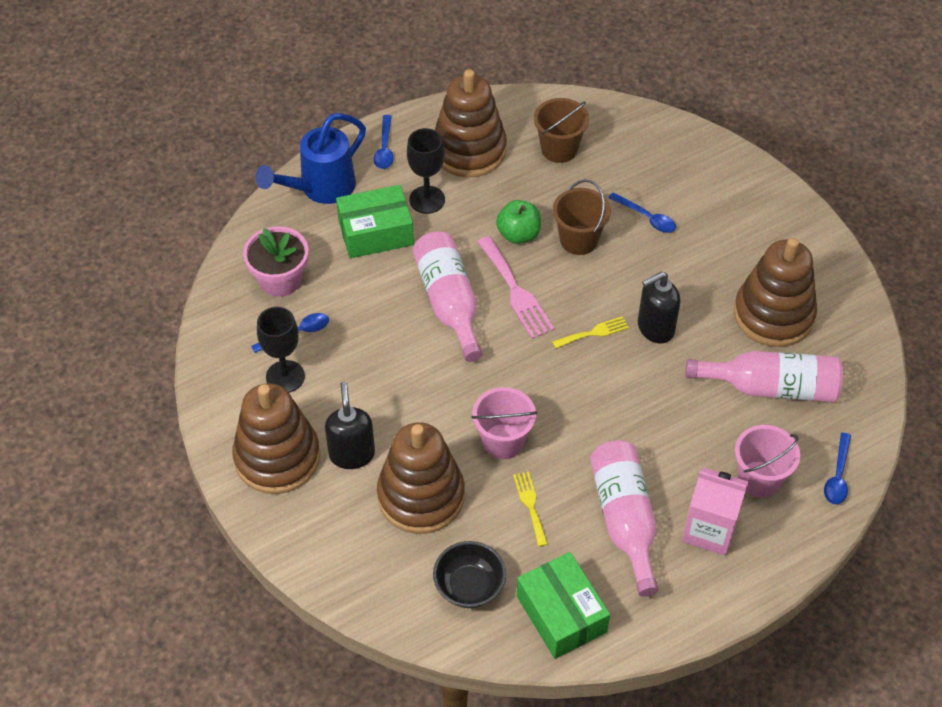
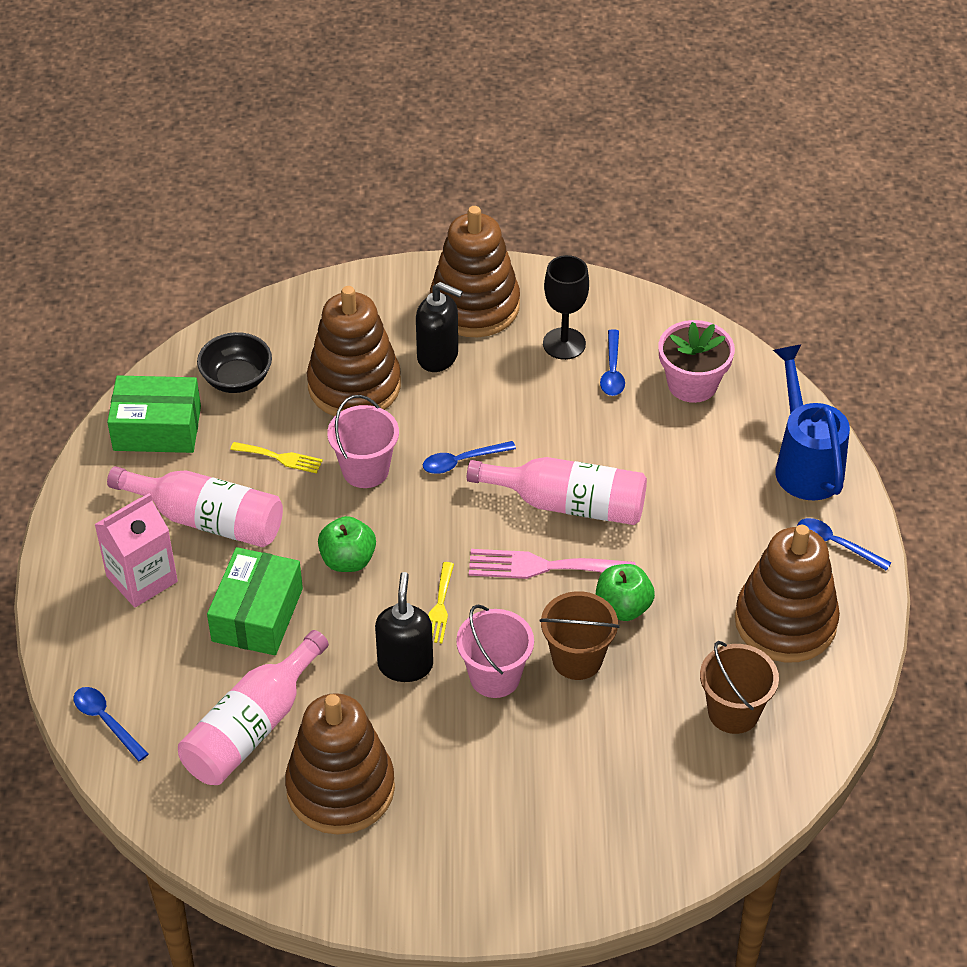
camera: 120 degrees right, 5 degrees down
green box [336,185,414,258] -> green box moved to [207,547,303,655]
black goblet [407,128,445,214] -> none
blue spoon [608,192,676,233] -> blue spoon moved to [423,441,516,474]
pink bucket [735,425,800,498] -> pink bucket moved to [456,605,534,698]
none -> green apple [318,516,376,572]

